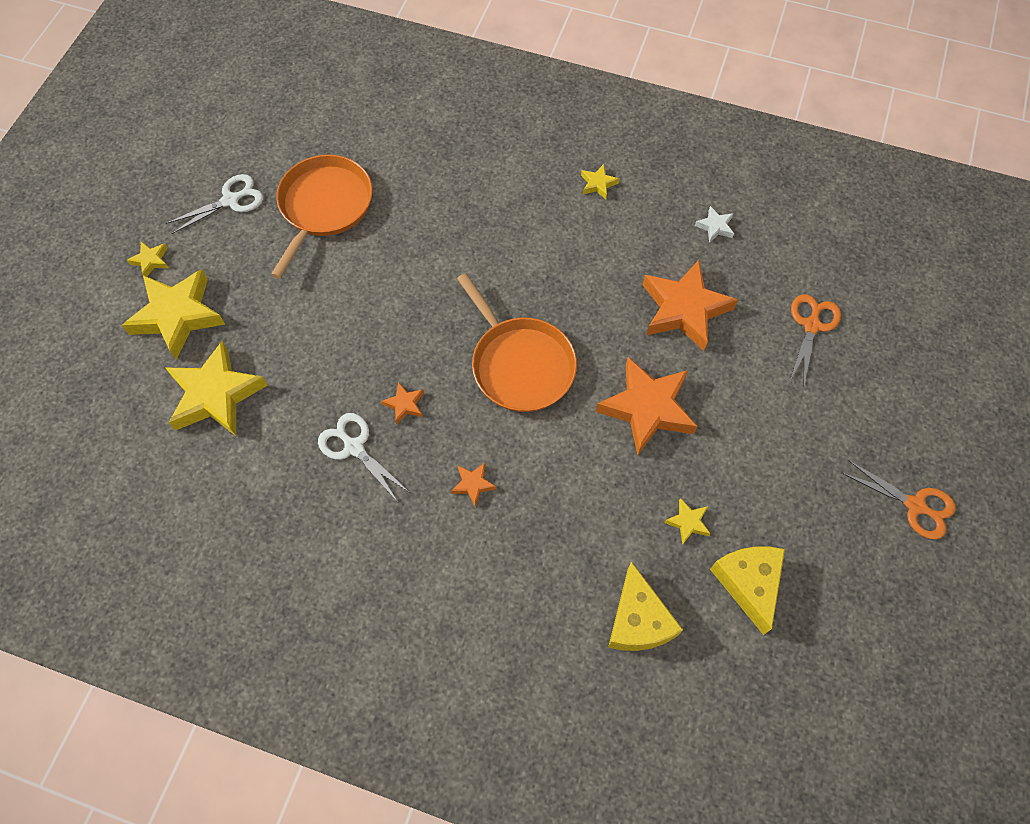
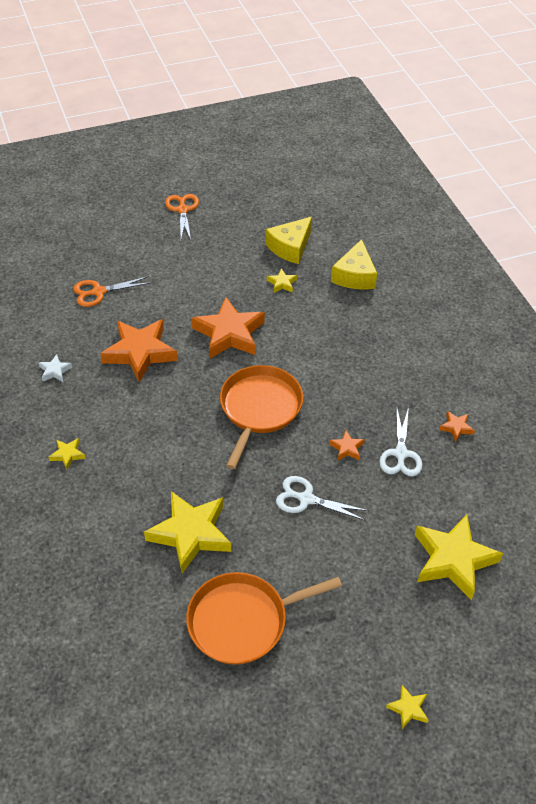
camera: 130 degrees left, 15 degrees down
yellow star [122,269,225,360] -> yellow star moved to [144,491,231,574]
white scissors [166,174,263,234] -> white scissors moved to [276,476,369,521]
orange star [451,463,496,507] -> orange star moved to [439,411,475,442]
yellow cheese [608,562,683,651] -> yellow cheese turned 150 degrees clockwise [331,239,377,290]

